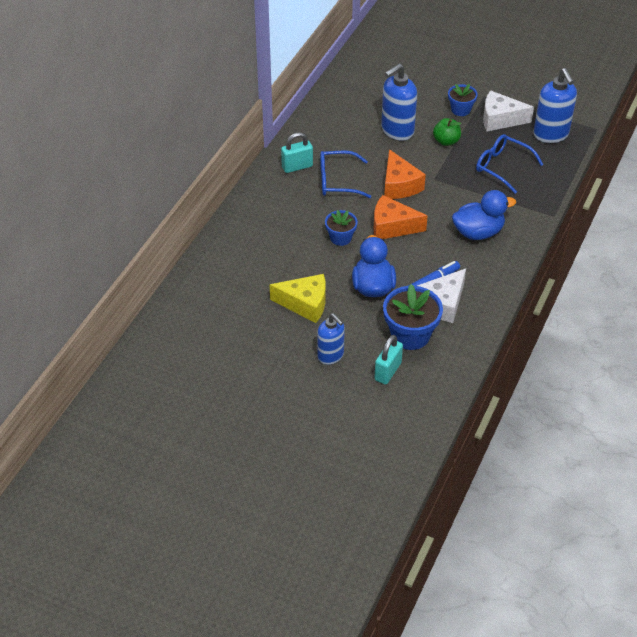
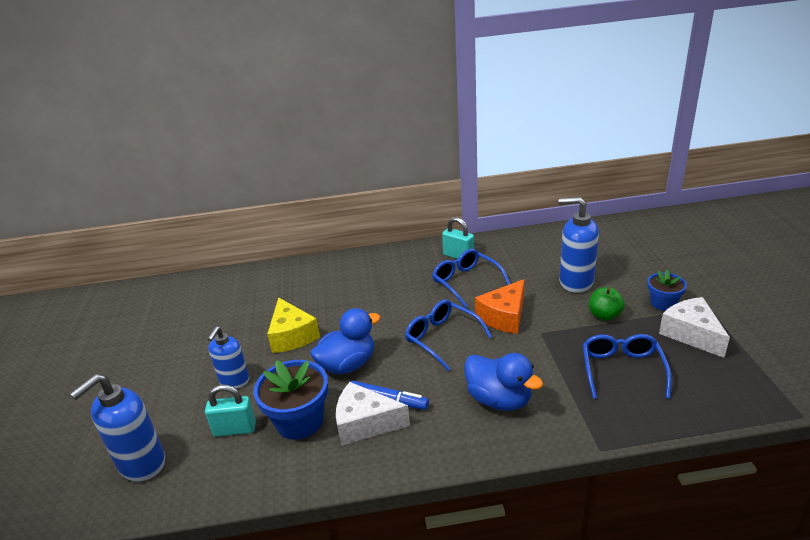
camera: 60 degrees right, 15 degrees down
blue flower pot [325,210,358,246] -> none
orange cheese [374,195,428,239] -> blue glasses [405,299,492,371]
blue soap dispenser [533,68,577,143] -> blue soap dispenser moved to [70,374,165,482]

